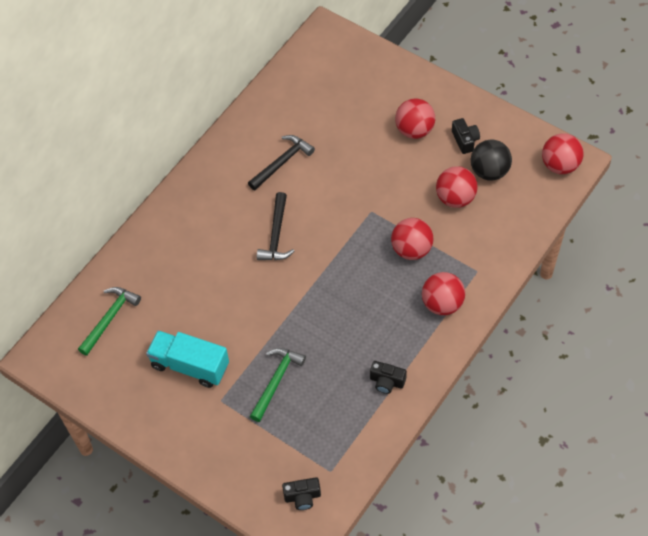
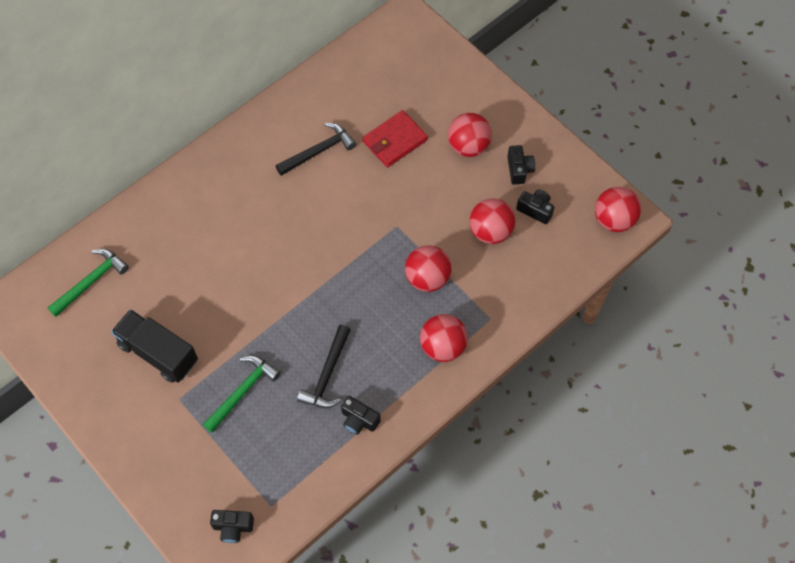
camera: 10 degrees right, 5 degrees up
turquoise truck [146,331,229,388] -> black truck [111,309,198,383]
black hammer [257,192,294,260] -> black hammer moved to [297,325,351,408]
black ball [471,140,512,181] -> black camera [516,190,555,224]
none -> red wallet [363,110,428,167]

